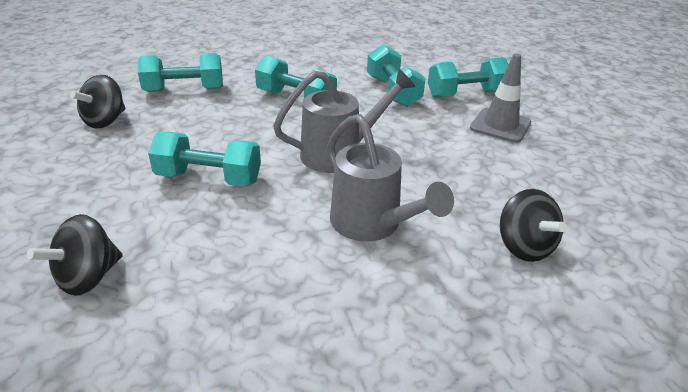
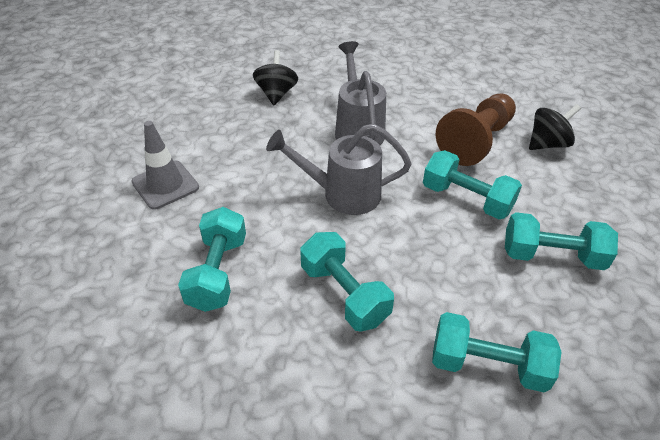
camera: 155 degrees left, 10 degrees up
black spinning top [70,75,126,129] -> none
turquoise dumbbell [428,57,509,98] -> turquoise dumbbell moved to [505,212,618,270]
none -> brown pawn [436,94,516,166]

